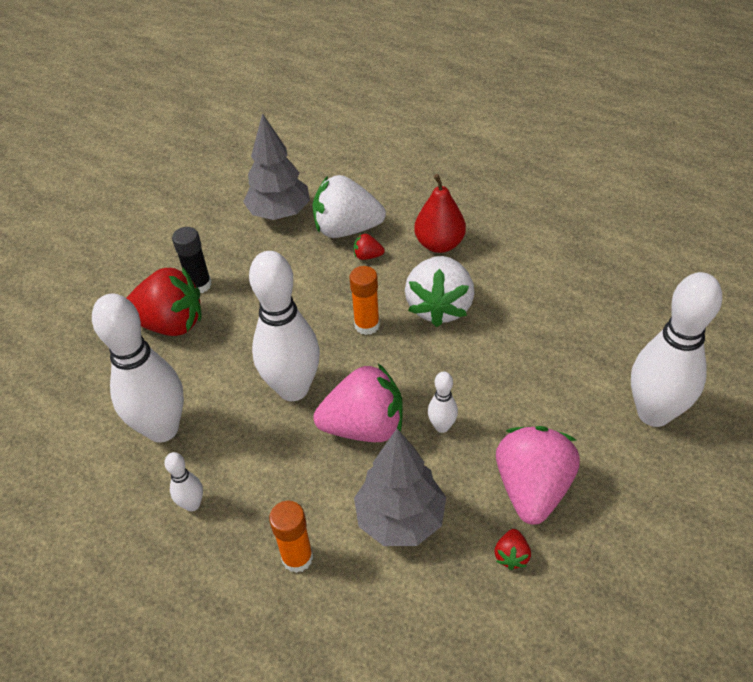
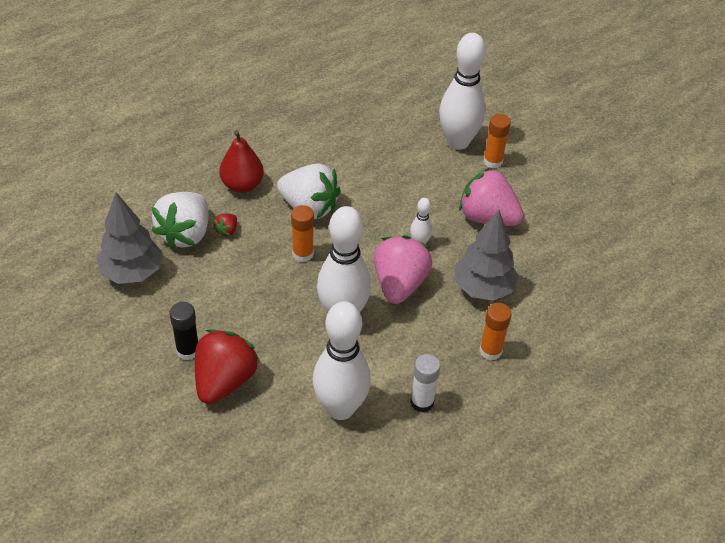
camera: 75 degrees left, 0 degrees up
white bowling pin [164,452,203,511] -> white glue stick [410,354,440,413]
red strawberry [494,529,531,570] -> none
none -> orange glue stick [483,114,511,169]

